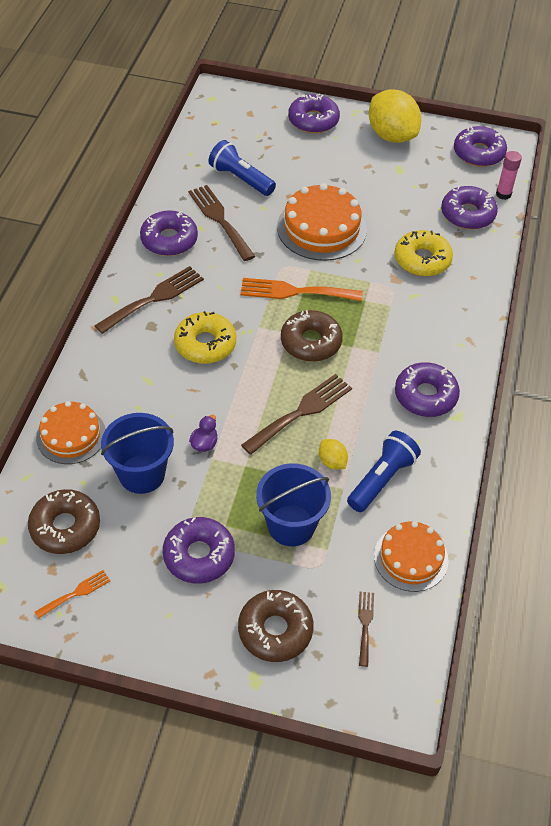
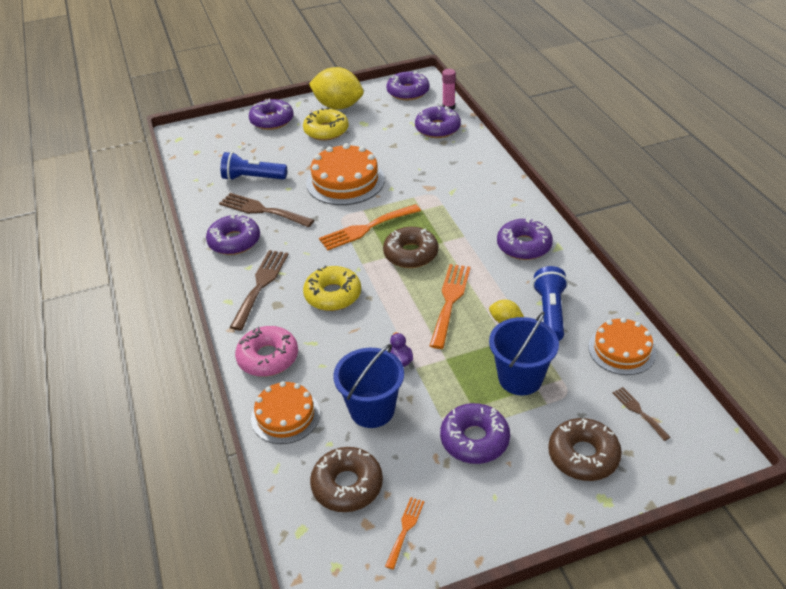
camera: 30 degrees left, 10 degrees down
brown fork [241,374,352,455] -> orange fork [430,264,471,349]
yellow donut [394,230,453,276] -> yellow donut moved to [303,108,349,140]
none -> pink donut [235,326,298,377]

